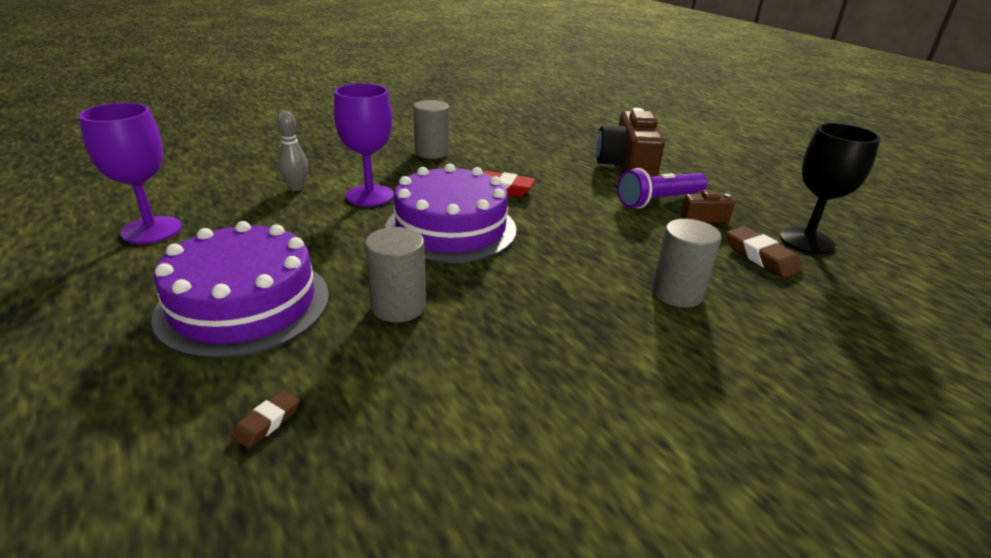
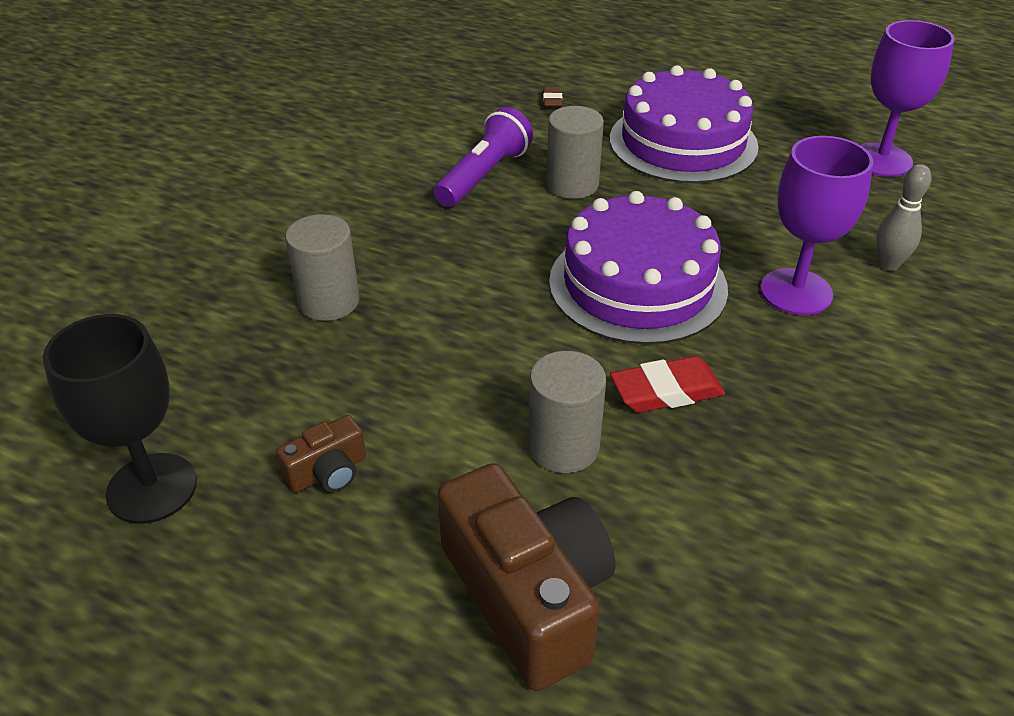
camera: 150 degrees right, 10 degrees up
grey cylinder [413,100,449,159] -> grey cylinder moved to [528,351,606,473]
purple flashlight [617,168,708,209] -> purple flashlight moved to [434,107,533,207]
brown eraser [726,226,803,278] -> none

